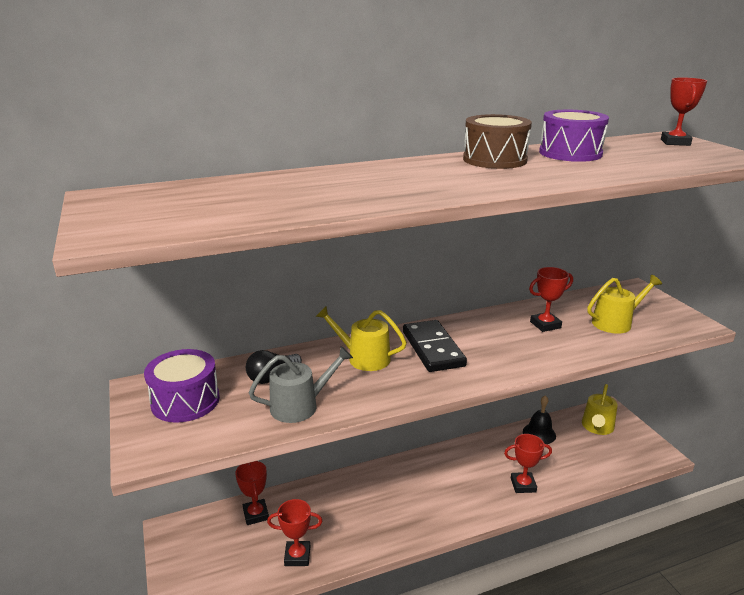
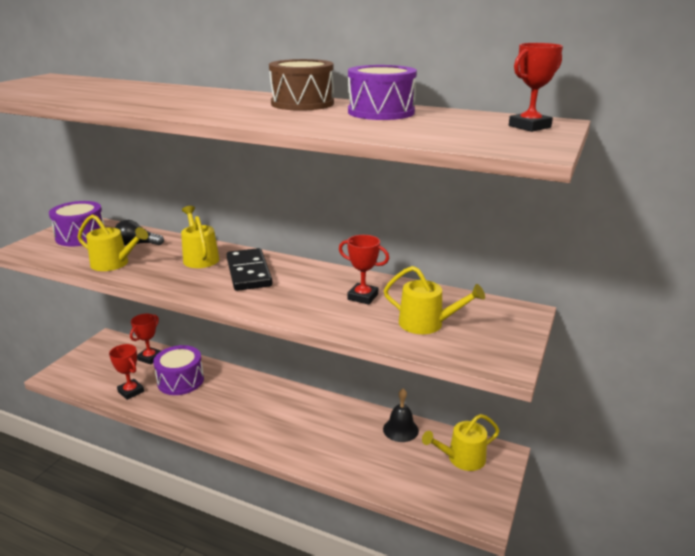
camera: 45 degrees right, 0 degrees up
grey watering can [249,346,353,423] -> yellow watering can [78,214,148,271]
black domino [403,320,467,372] -> black domino turned 45 degrees counterclockwise [227,248,273,291]
red trophy [504,434,552,493] -> none
none -> purple drum [153,345,204,395]

